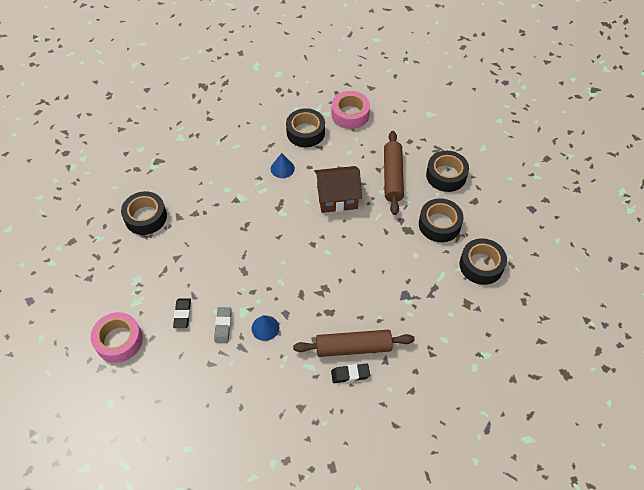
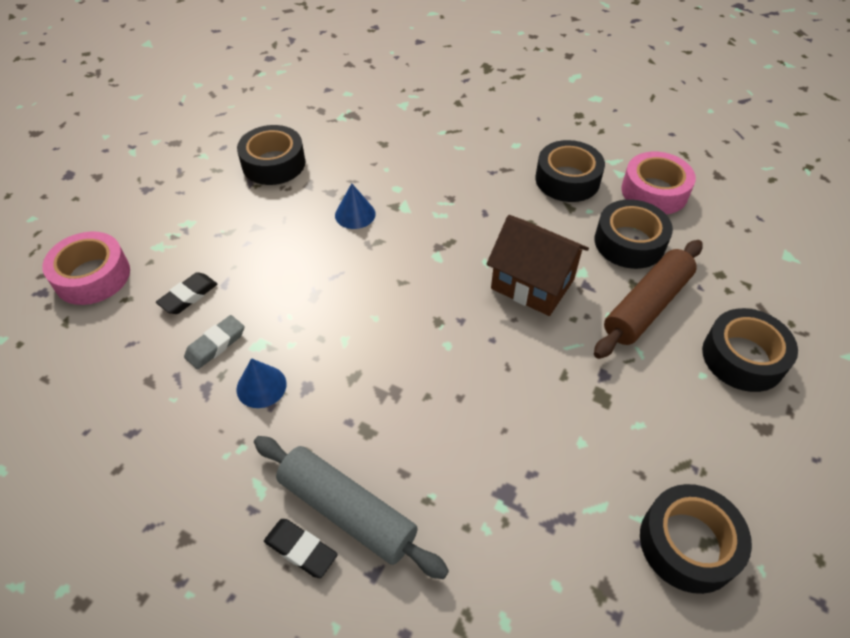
camera: 40 degrees right, 5 degrees down
blue cone [271,153,295,178] -> blue cone moved to [335,183,376,229]
brown rolling pin [293,330,415,357] -> grey rolling pin [254,436,449,579]
black tape [419,198,464,242] -> black tape moved to [595,199,673,269]

